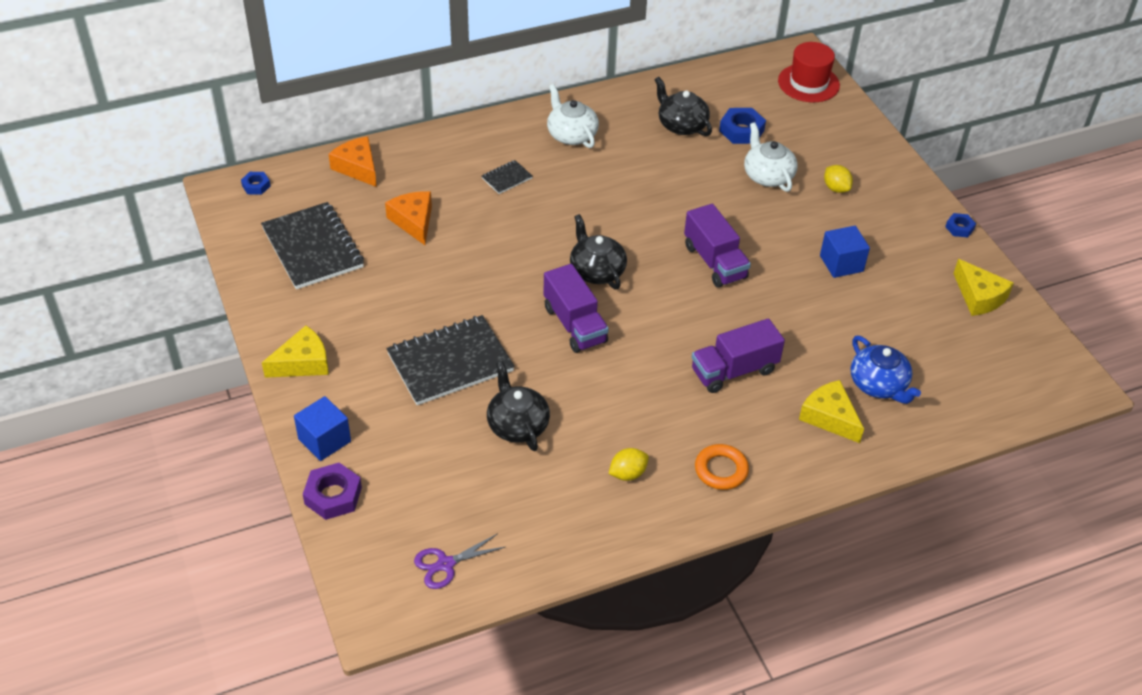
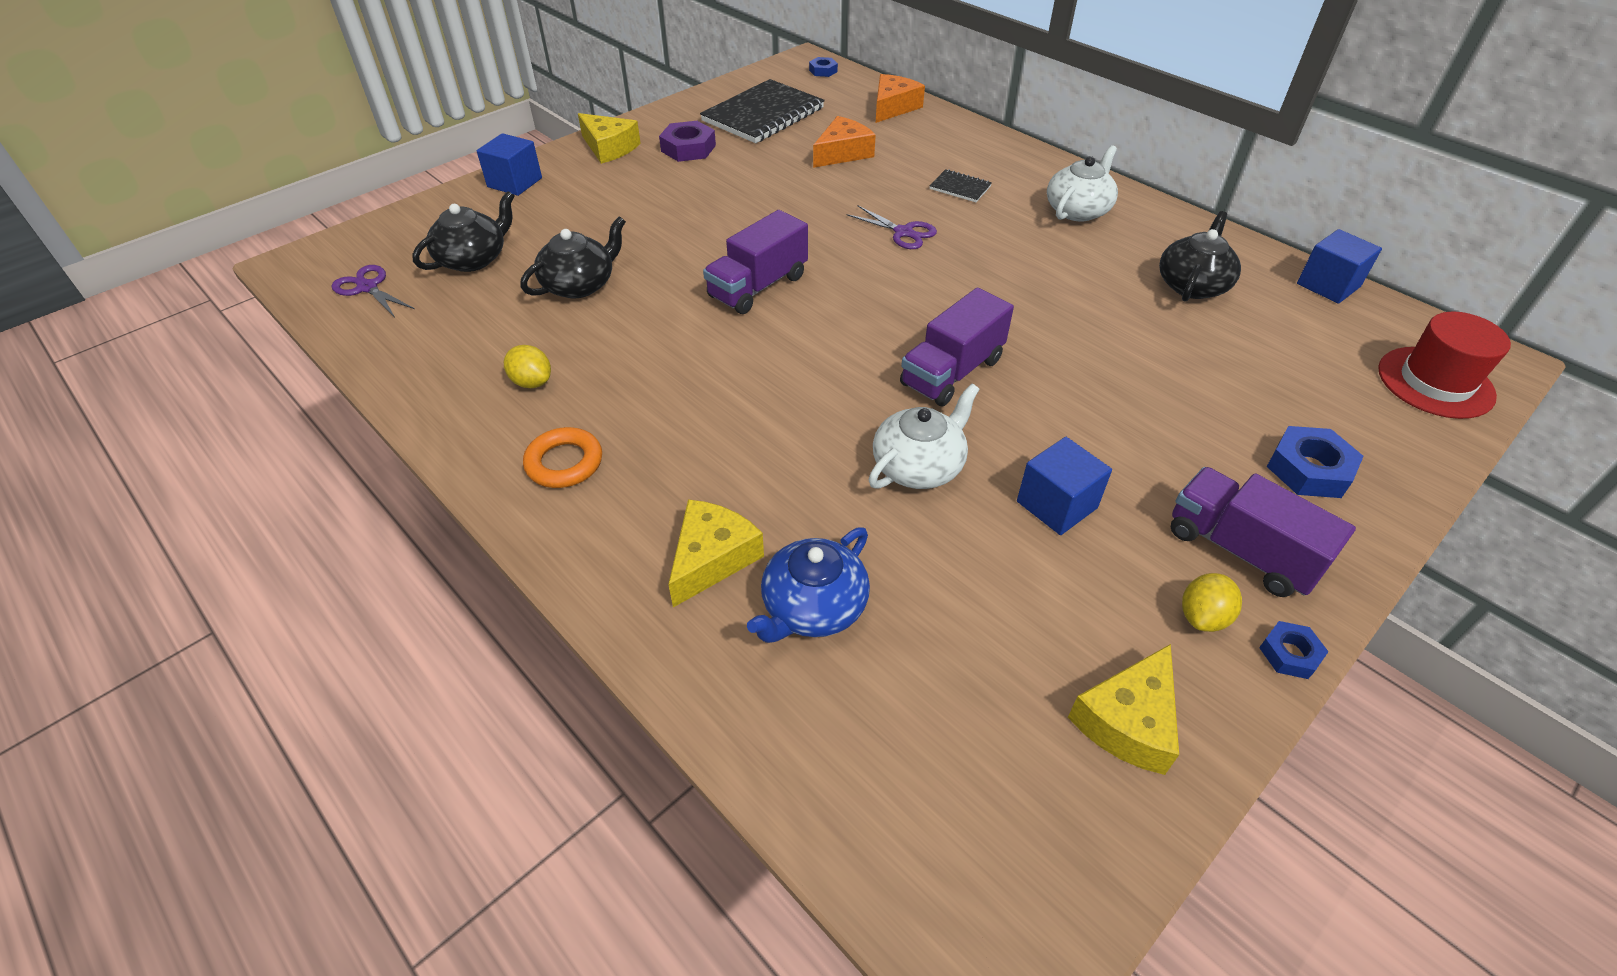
camera: 70 degrees right, 0 degrees up
purple nut [303,463,362,520] -> purple nut moved to [659,121,716,162]
black notebook [386,315,515,405] -> none
black teapot [570,214,627,289] -> black teapot moved to [412,191,514,272]
purple truck [692,318,785,393] -> purple truck moved to [1171,467,1356,597]
blue nut [719,108,766,144] -> blue nut moved to [1267,426,1364,498]
white teapot [744,122,798,192] -> white teapot moved to [868,383,979,489]
yellow lemon [824,165,853,193] -> yellow lemon moved to [1182,573,1242,632]
none -> purple scissors [847,206,937,249]
none -> blue cube [1297,229,1382,304]

